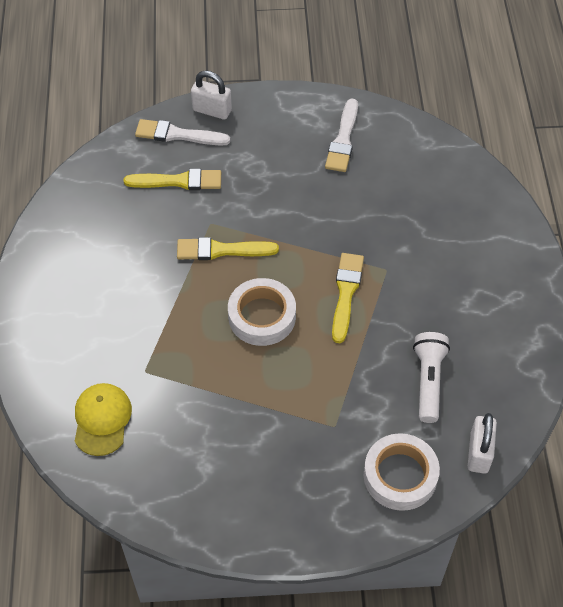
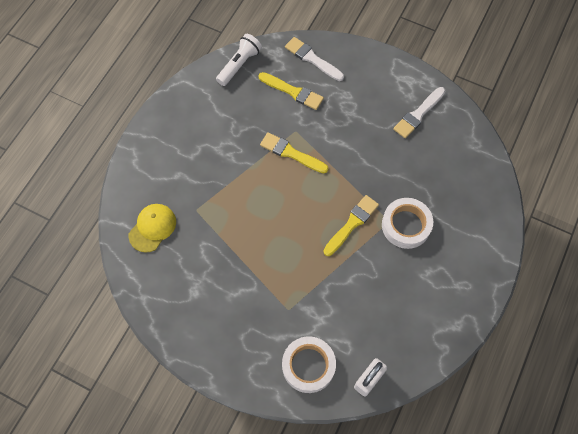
camera: 30 degrees right, 10 degrees up
white padlock [191,70,232,120] -> none
white tape [228,278,296,346] -> white tape moved to [382,198,433,249]
white flashlight [413,332,450,423] -> white flashlight moved to [216,34,262,86]

